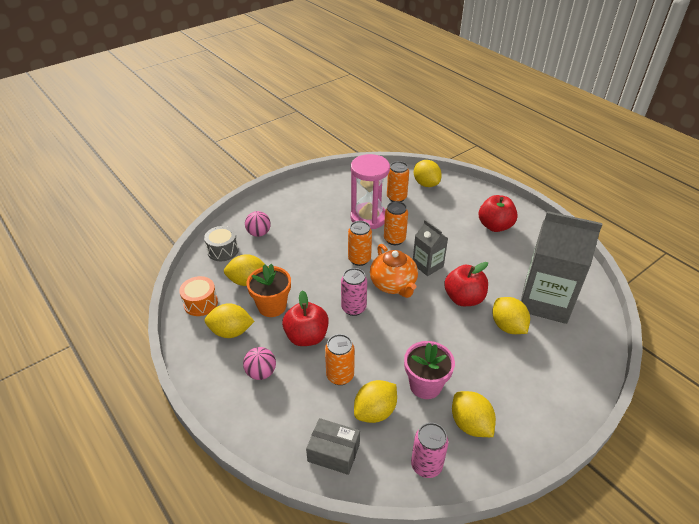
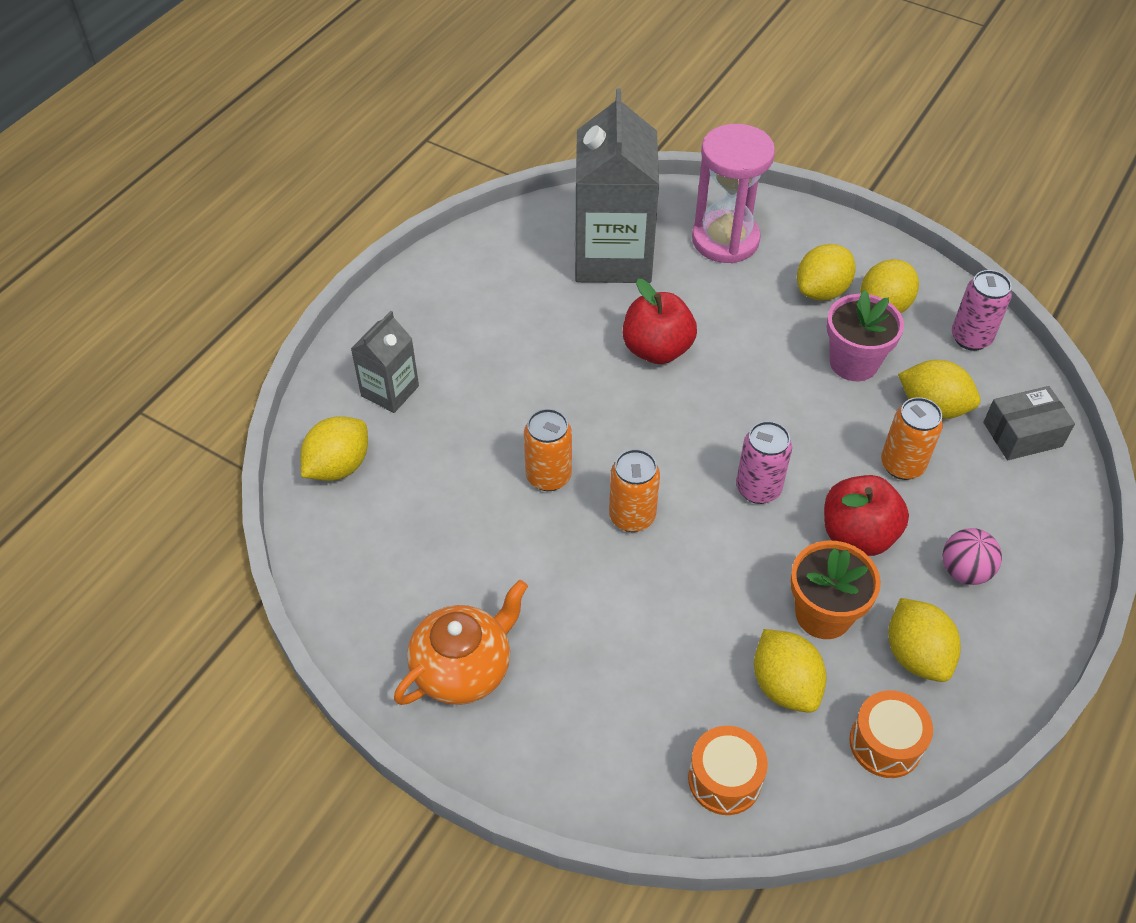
camera: 110 degrees left, 10 degrees up
grey drum [204,226,239,261] -> orange drum [688,726,768,815]
pink ball [245,211,271,237] -> none
grey box [306,418,360,475] -> grey box turned 75 degrees clockwise [983,386,1075,460]
pink hourglass [351,154,390,229] -> pink hourglass moved to [692,124,775,263]
orange teapot [370,244,418,298] -> orange teapot moved to [394,580,528,705]
orange can [387,161,409,202] -> none
grey carton [413,220,448,276] -> grey carton moved to [351,311,419,413]
red apple [479,195,518,232] -> none
yellow lemon [492,297,530,334] -> yellow lemon moved to [797,244,856,301]

